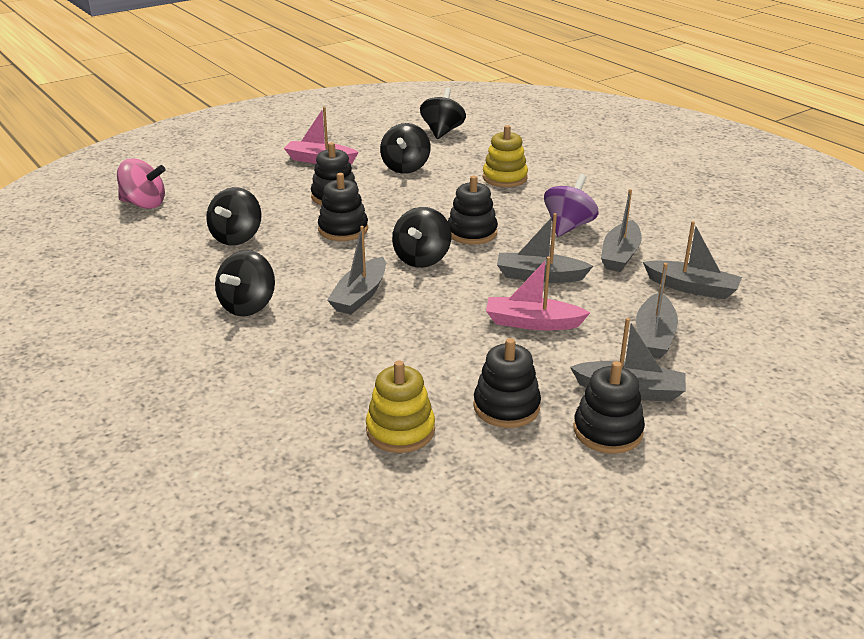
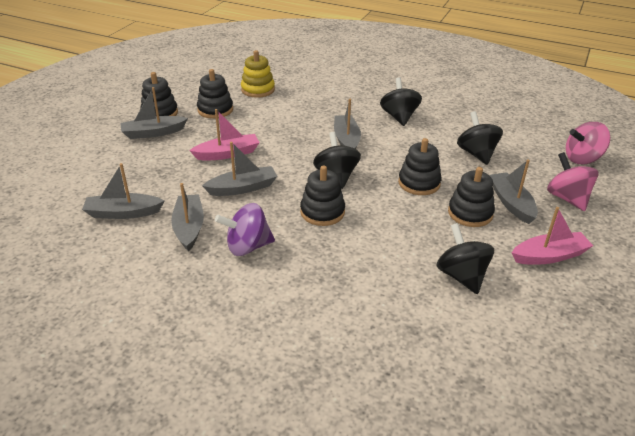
camera: 150 degrees right, 5 degrees up
black spinning top [420,88,466,139] -> none
yellow stacking toy [483,125,528,187] -> none
purple spinning top [544,174,599,236] -> purple spinning top turned 75 degrees clockwise [215,203,275,256]
grey boat [636,263,678,359] -> grey boat moved to [489,159,538,224]
none -> pink spinning top [547,152,598,211]

